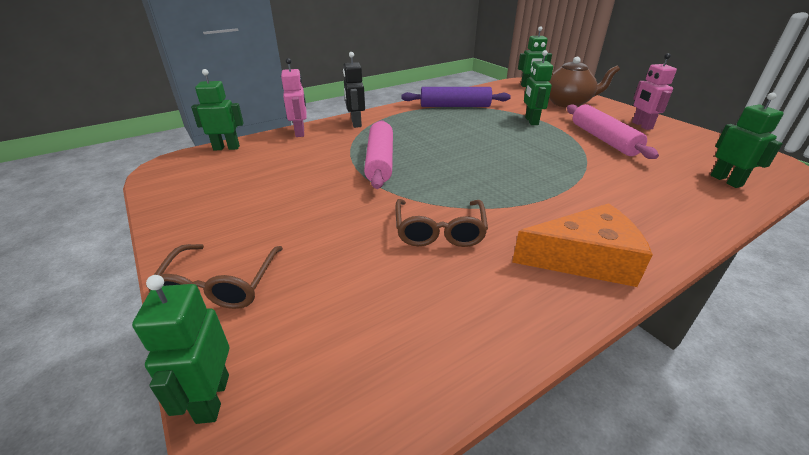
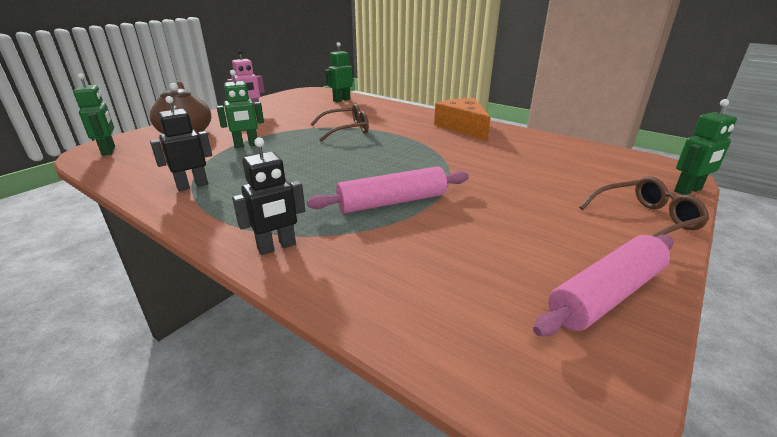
camera: 110 degrees left, 5 degrees down
green robot [191,69,244,150] -> none
pink robot [281,58,306,137] -> none
brown glasses [396,199,488,247] -> brown glasses moved to [310,104,369,141]
purple rolling pin [402,87,511,107] -> black robot [150,96,212,191]
pink rolling pin [567,104,659,159] -> pink rolling pin moved to [533,235,673,336]

